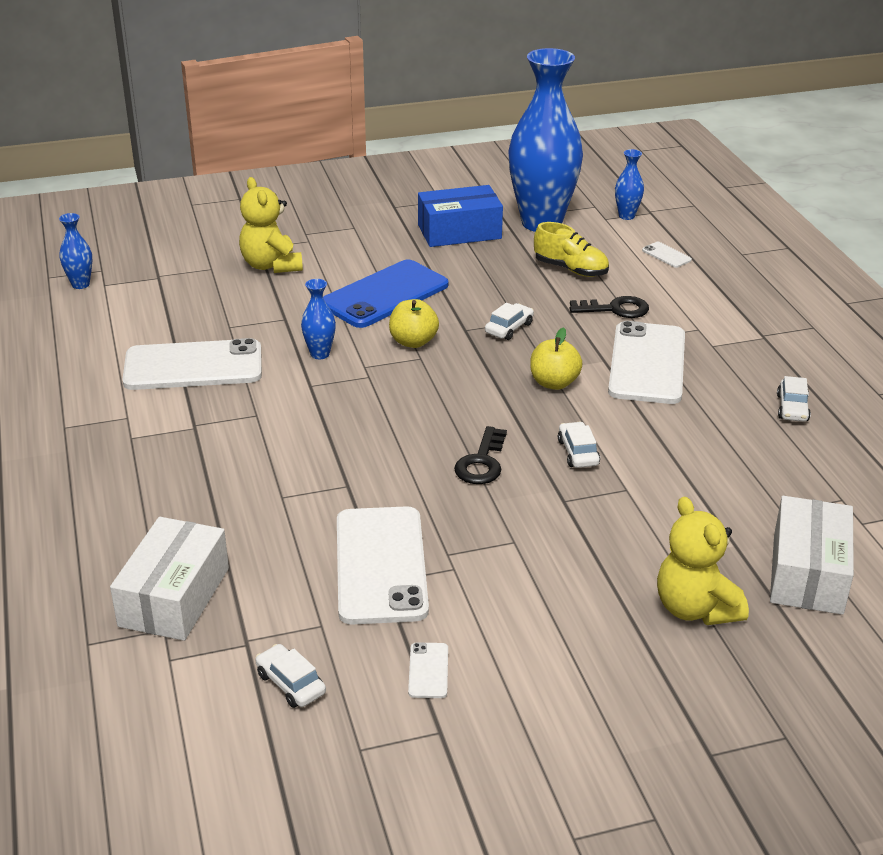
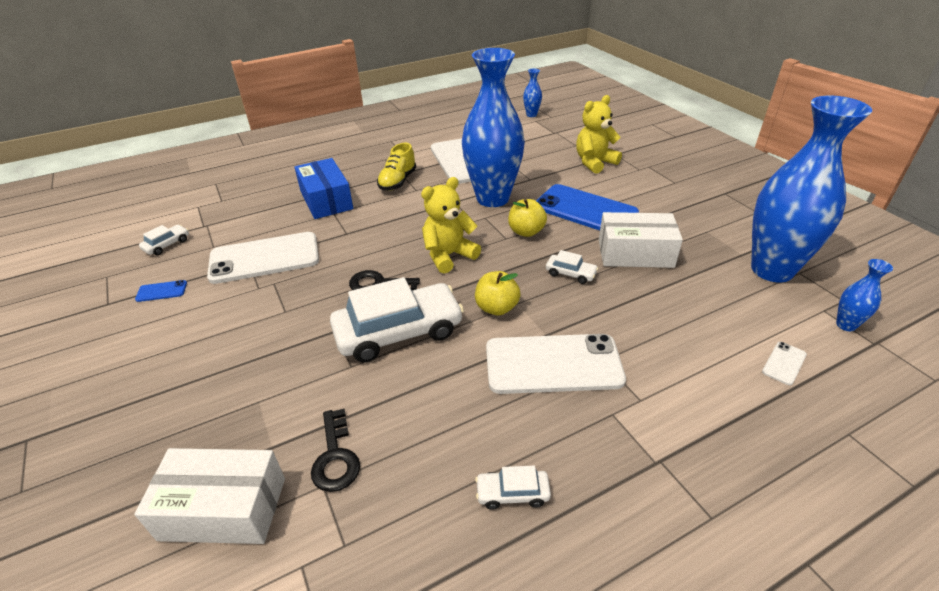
camera: 80 degrees right, 5 degrees up
white box [110,517,229,641] -> white box moved to [599,212,683,268]
blue vase [301,279,336,359] -> blue vase [462,48,525,207], size x2.49
white phone [408,643,448,698] -> blue phone [135,280,187,302]
blue box [418,185,503,247] -> blue box moved to [294,158,353,219]
yellow shoe [534,222,609,277] -> yellow shoe moved to [377,143,416,191]
white car [558,422,600,468] -> white car [330,277,464,362], size x2.28
black key [569,296,649,318] -> black key moved to [311,409,360,492]
yellow teddy bear [657,496,749,625] -> yellow teddy bear moved to [421,177,481,273]

